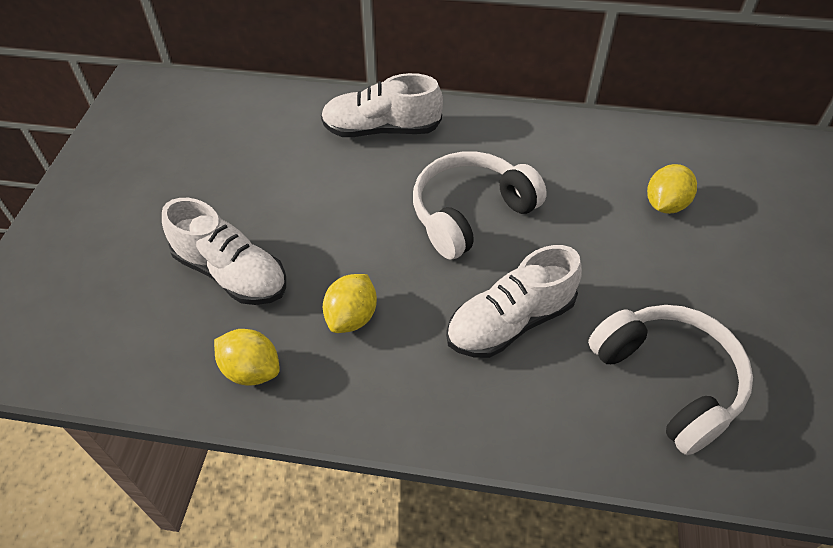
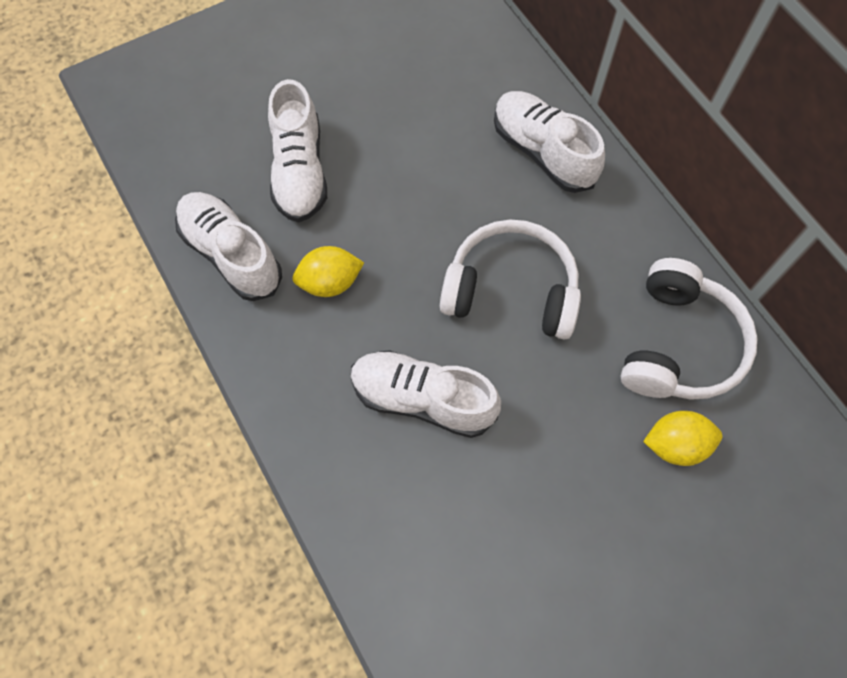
camera: 50 degrees right, 15 degrees up
yellow lemon [214,329,280,385] -> white shoe [175,192,282,301]
white headphones [588,305,753,455] -> white headphones moved to [620,258,757,400]

